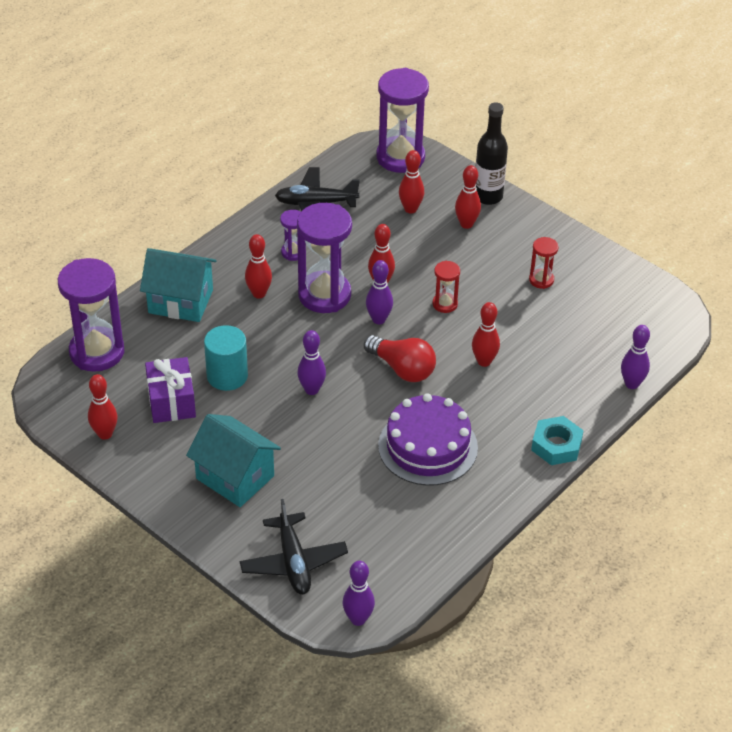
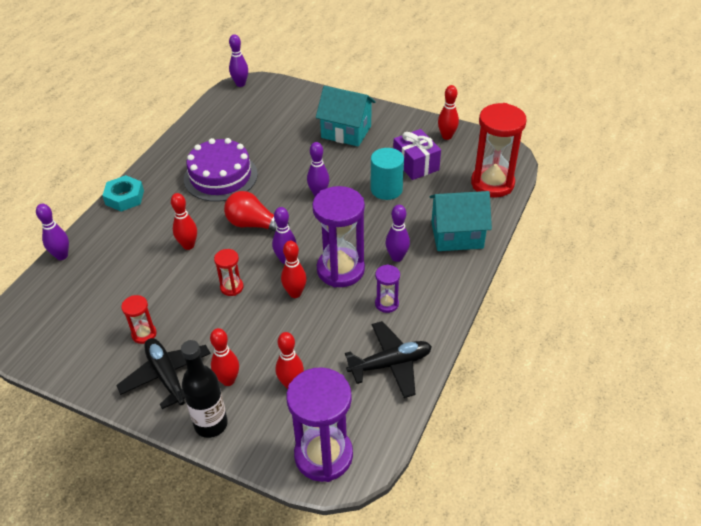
camera: 165 degrees right, 0 degrees up
purple hourglass [58,258,124,372] -> red hourglass [471,103,527,197]
black plane [240,499,348,595] -> black plane moved to [116,338,211,409]
red bowling pin [245,234,272,299] -> purple bowling pin [386,205,410,262]

